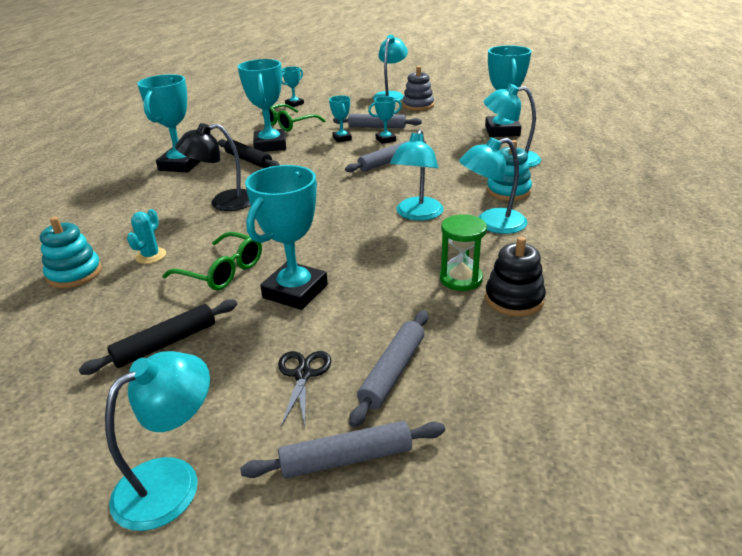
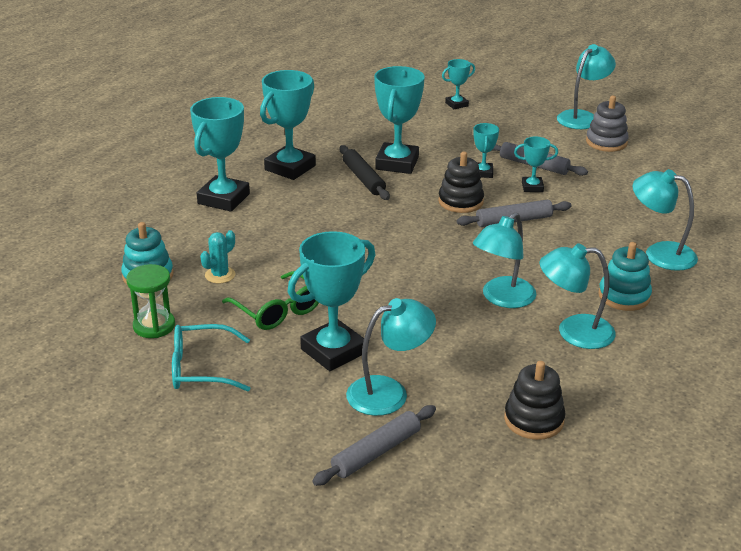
camera: 20 degrees right, 0 degrees up
black rolling pin [79,299,237,375] -> turquoise glasses [172,324,251,391]
turquoise lamp [105,351,210,531] -> turquoise lamp moved to [346,298,436,416]
black lamp [175,123,251,211] -> none
grey rolling pin [240,421,445,478] -> none
green glasses [262,104,326,131] -> none
black scissors [278,351,331,426] -> none
green hourglass [440,214,487,291] -> green hourglass moved to [126,264,175,338]
turquoise trophy [485,45,532,137] -> turquoise trophy moved to [190,97,250,212]
none -> black stacking toy [438,152,484,213]

